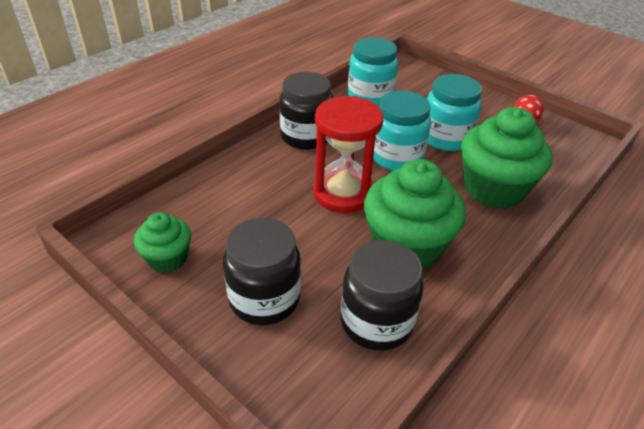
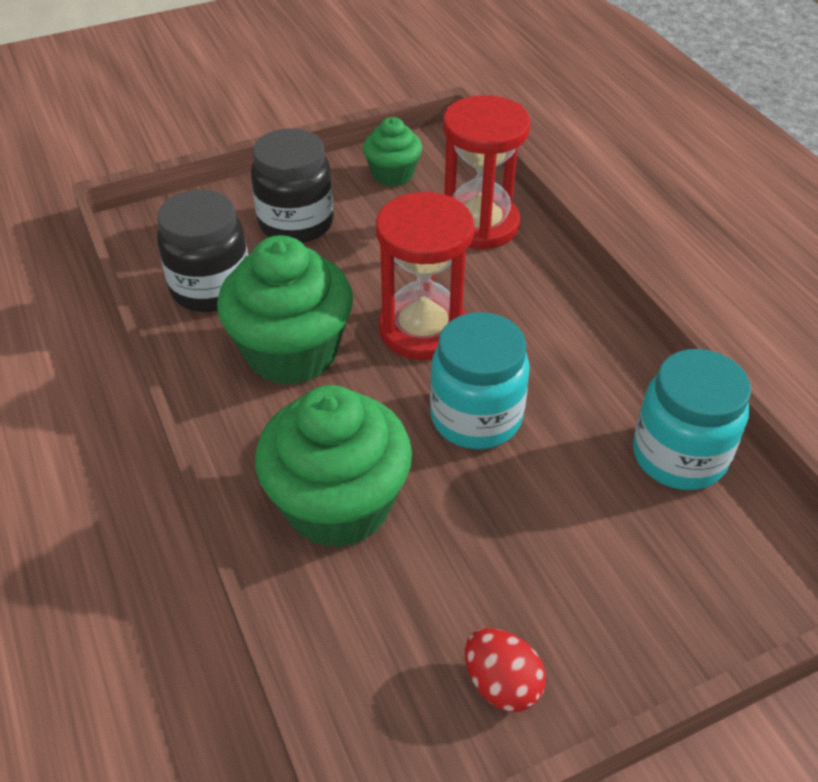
camera: 115 degrees right, 5 degrees up
black jar [279,72,333,150] -> none
turquoise jar [427,74,482,151] -> none
none -> red hourglass [443,95,530,250]

